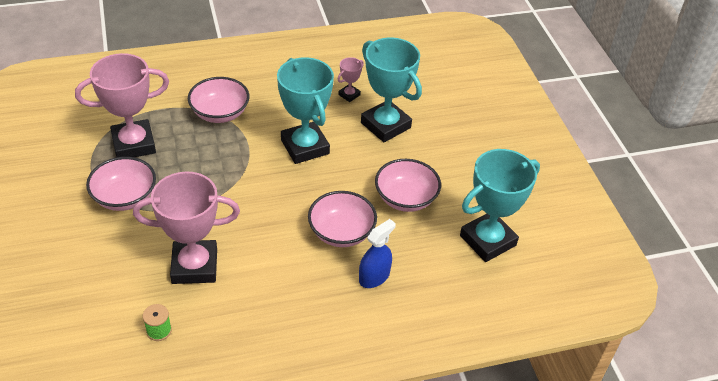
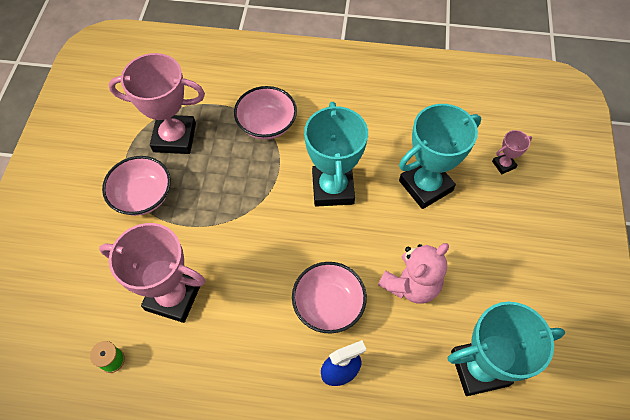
camera: 25 degrees right, 15 degrees up
pink trophy [338,57,364,102] -> pink trophy moved to [492,130,532,174]
turquoise trophy [361,37,422,142] -> turquoise trophy turned 75 degrees clockwise [399,104,481,209]
pink bowl [375,159,441,212] -> pink teddy bear [378,243,449,304]

